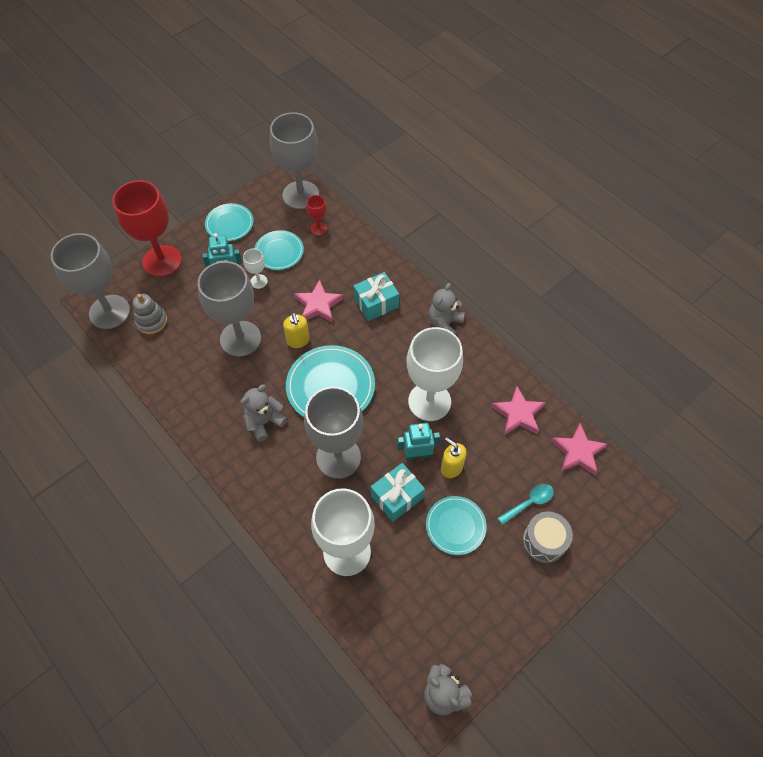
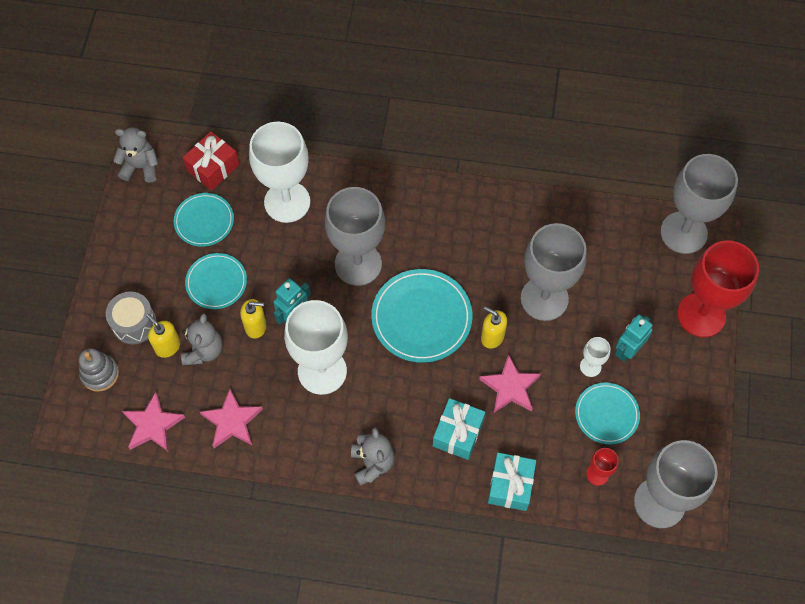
camera: 140 degrees right, 5 degrees up
grey stacking toy [133,294,167,334] -> grey stacking toy moved to [79,348,119,392]
turquoise plate [205,203,254,241] -> turquoise plate moved to [174,193,234,247]
grey teddy bear [240,385,287,442] -> grey teddy bear moved to [181,314,222,365]
turquoise gift [371,463,425,522] -> turquoise gift moved to [488,453,536,511]
turquoise spoon [498,484,554,525] -> yellow soap dispenser [146,314,180,358]
none -> red gift [183,132,239,191]

